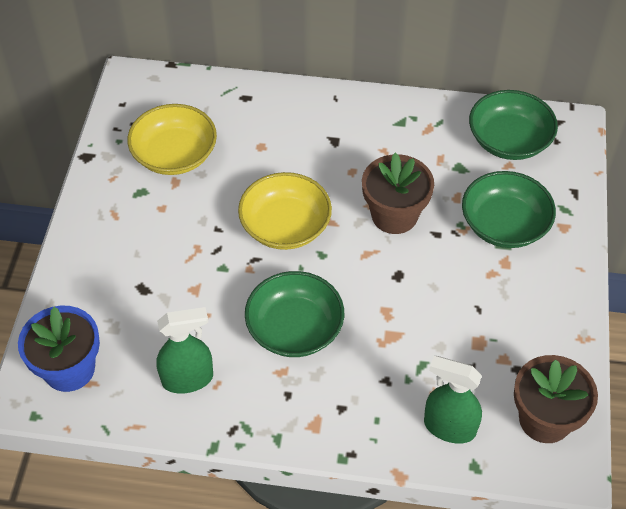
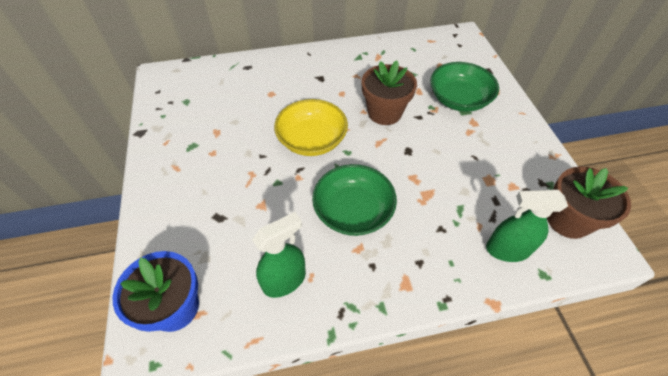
camera: 20 degrees left, 0 degrees up
yellow bowl [127,104,217,175] -> none
green bowl [469,90,558,160] -> none

